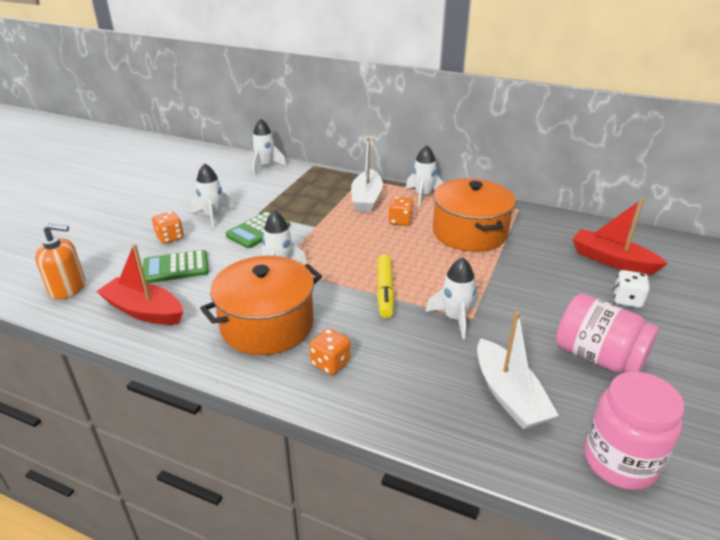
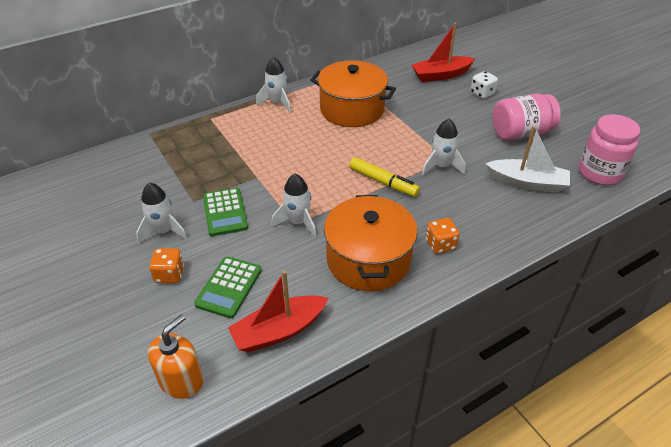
camera: 55 degrees left, 10 degrees up
white rocket [252,119,286,174] -> none
white boat [351,137,383,212] -> none
orange dice [389,196,414,226] -> none

